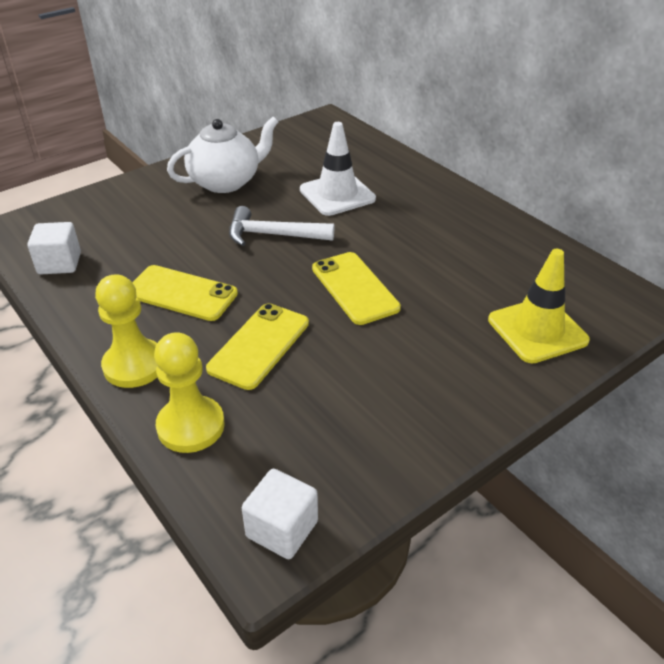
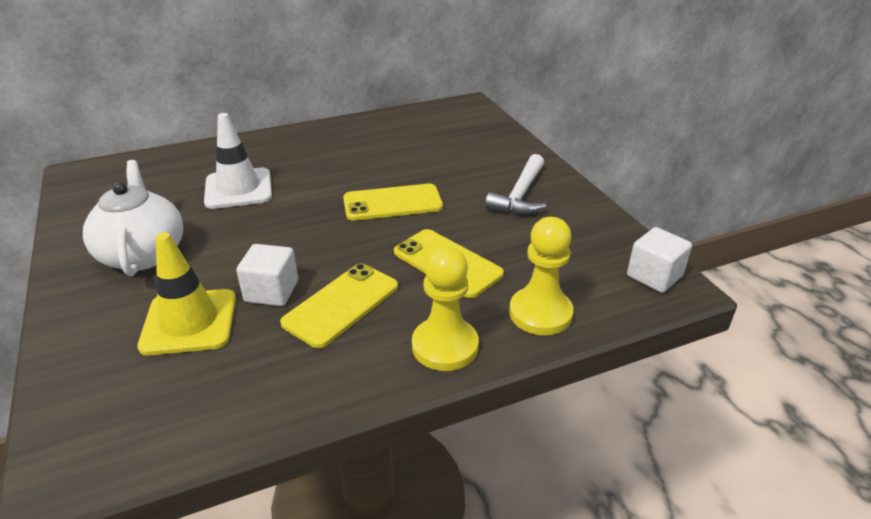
camera: 75 degrees left, 5 degrees down
white cube [27,222,81,274] -> white cube moved to [236,244,298,306]
white hammer [229,206,335,246] -> white hammer moved to [485,154,546,214]
yellow traffic cone [488,249,590,364] -> yellow traffic cone moved to [138,232,236,355]

